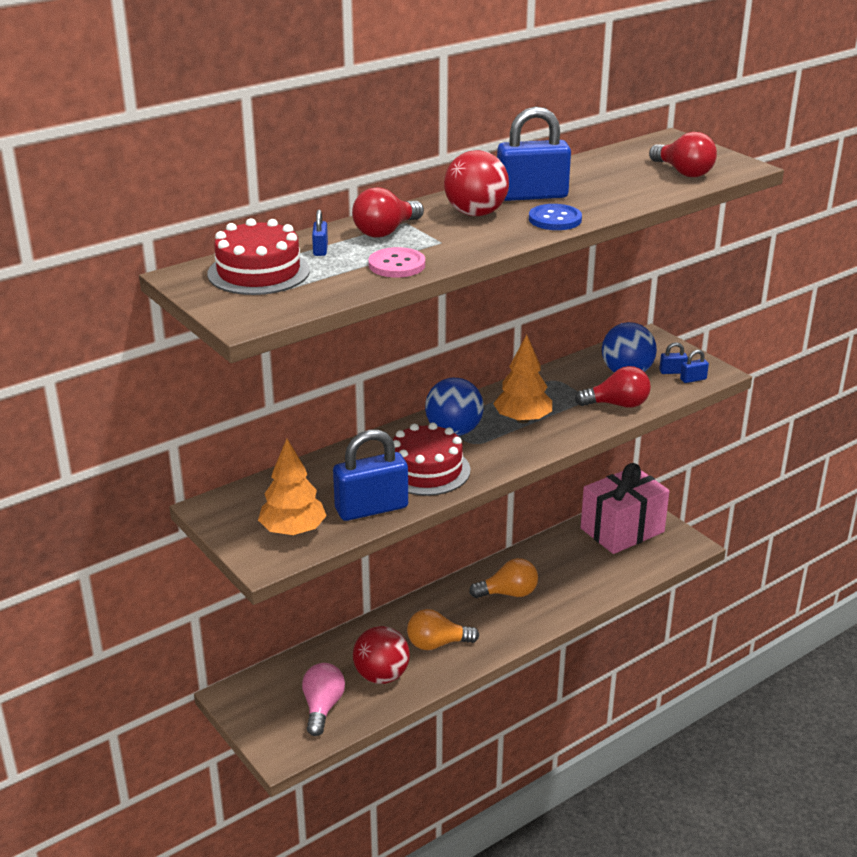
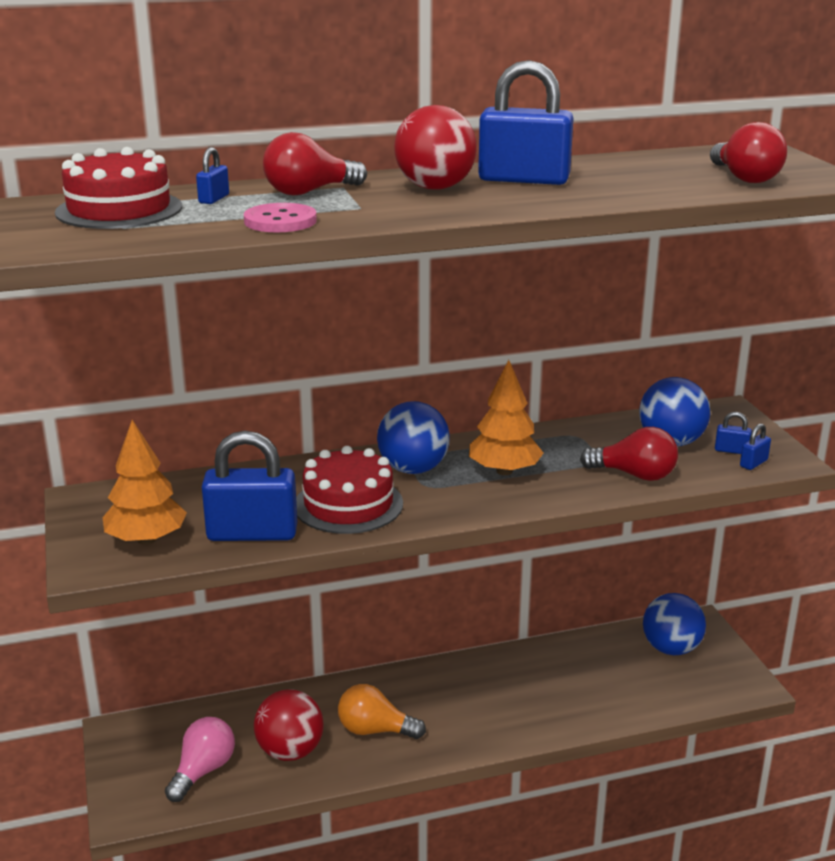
camera: 20 degrees right, 5 degrees down
orange light bulb [469,558,538,598] -> none
blue button [529,204,582,230] -> none
pink gift [581,463,669,554] -> blue ball [643,593,706,655]
blue padlock [680,350,709,383] -> blue padlock turned 45 degrees counterclockwise [740,423,771,470]

